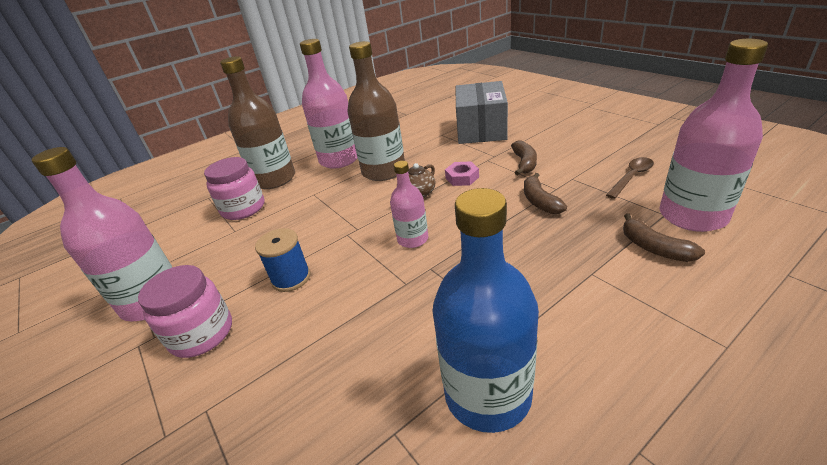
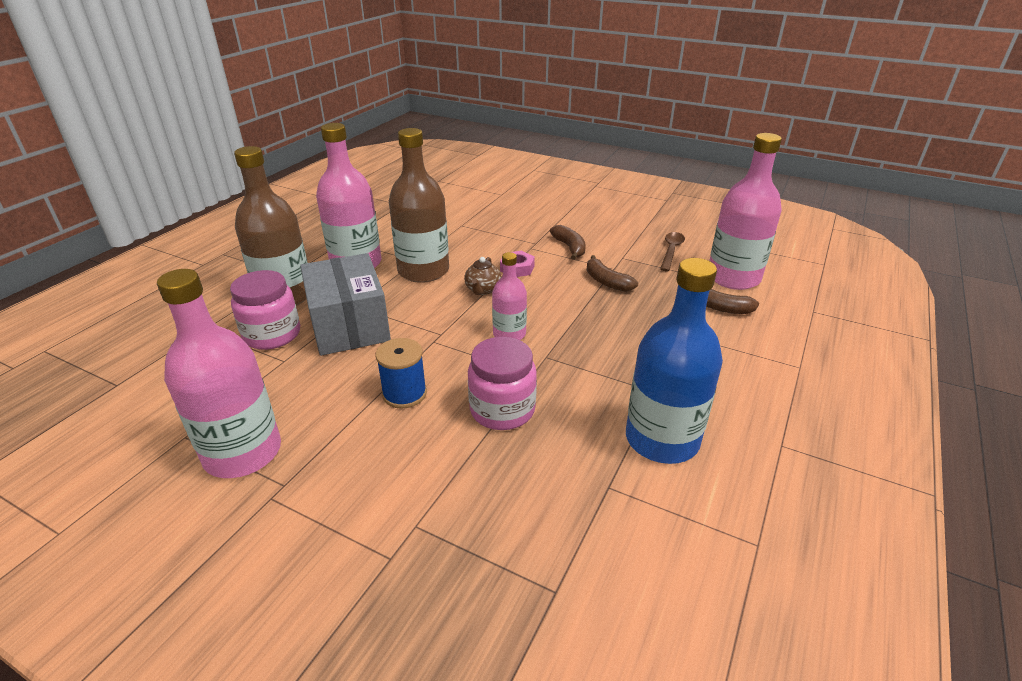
camera: 30 degrees left, 0 degrees up
pink jar [138,265,232,358] -> pink jar moved to [468,337,537,430]
grey box [456,81,508,144] -> grey box moved to [300,253,391,356]

